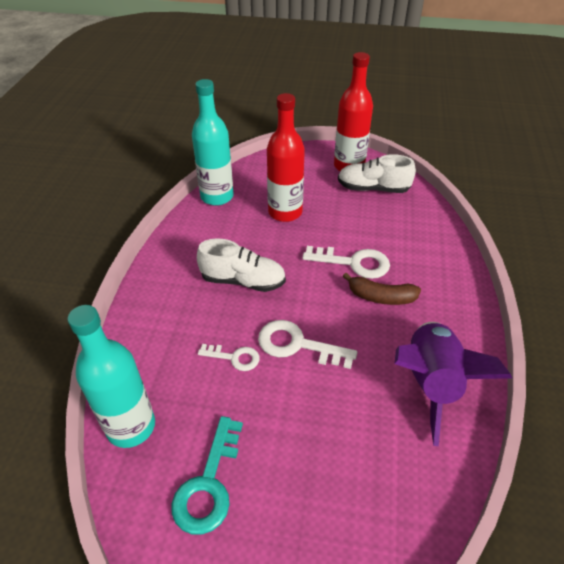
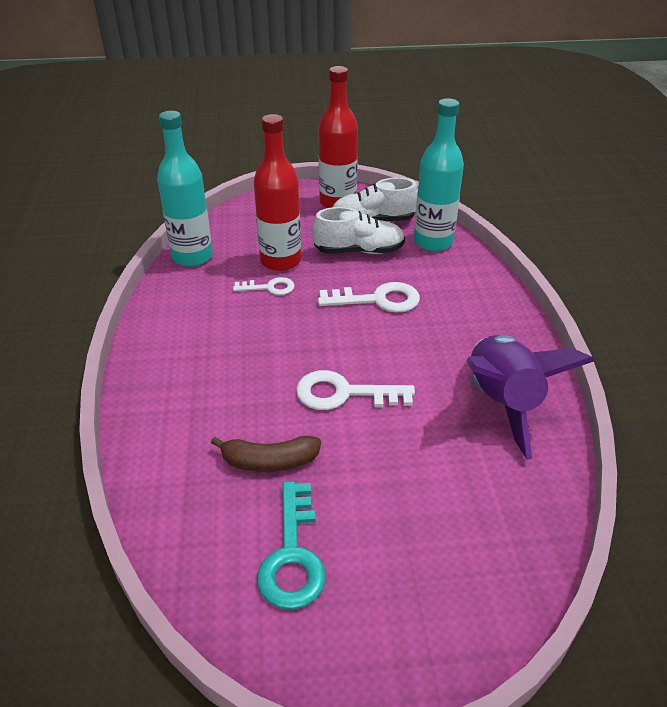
camera: 15 degrees left, 5 degrees down
turquoise bottle [68,305,155,448] -> turquoise bottle moved to [414,98,464,251]
white shoe [197,238,286,292] -> white shoe moved to [312,207,405,254]
white key [198,344,260,371] -> white key moved to [233,277,295,295]
brown banana [343,273,421,305] -> brown banana moved to [211,436,321,472]

